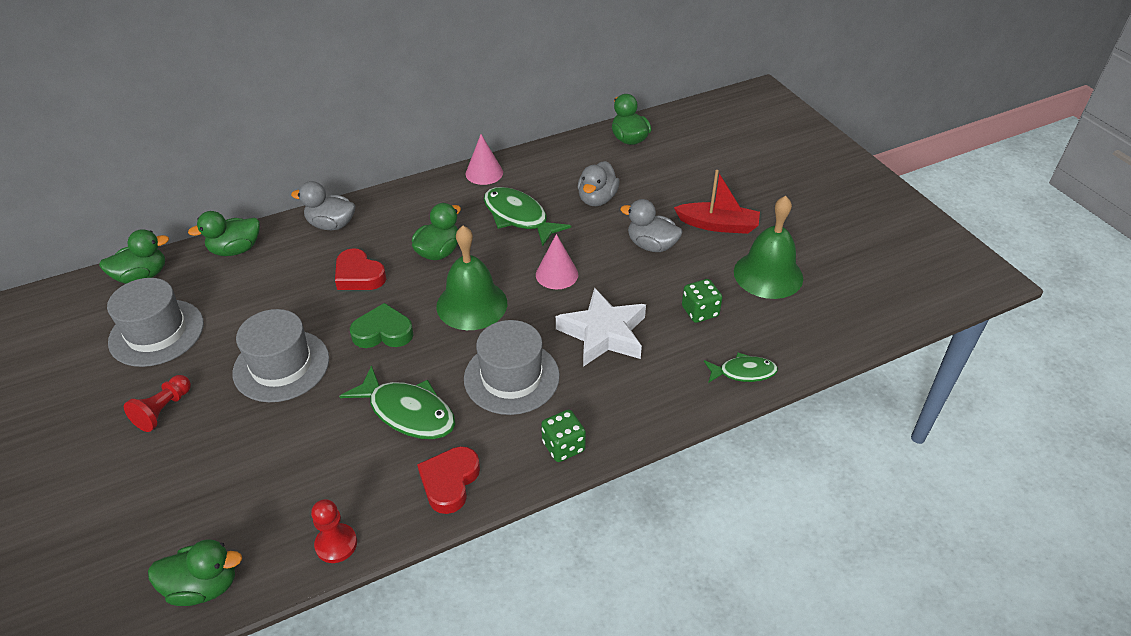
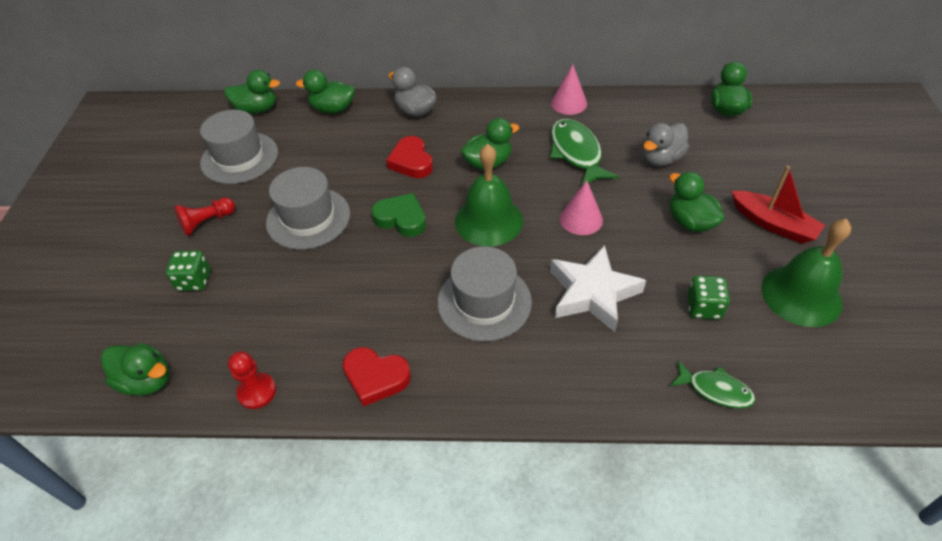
camera: 30 degrees right, 5 degrees up
green fish [339,365,455,439] -> none
red heart [417,446,480,514] -> red heart turned 120 degrees counterclockwise [343,347,411,407]
green dice [541,410,586,462] -> green dice moved to [166,250,211,291]
grey duck [620,199,683,252] -> green duck [669,172,725,232]

